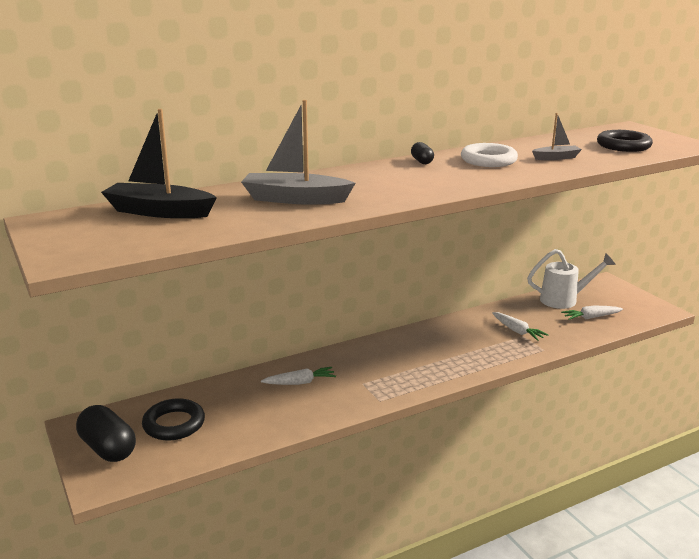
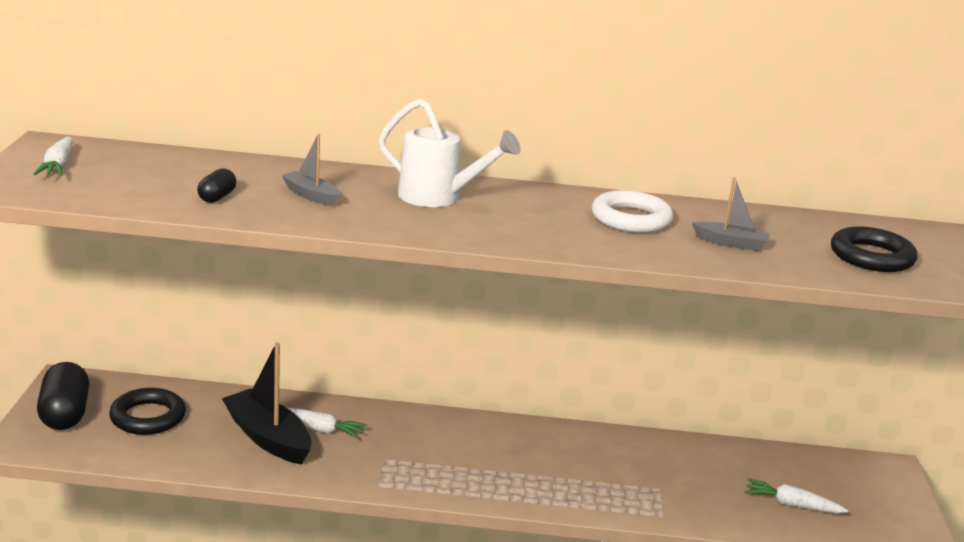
camera: 30 degrees right, 0 degrees up
black boat [101,109,217,218] -> black boat moved to [222,343,311,465]
grey boat [241,100,355,205] -> grey boat [282,134,340,206], size x0.54
black capsule [411,142,434,164] -> black capsule moved to [197,168,236,203]
white carrot [492,312,549,341] -> white carrot moved to [33,137,73,176]
white watering can [527,249,616,309] -> white watering can moved to [378,98,520,207]

